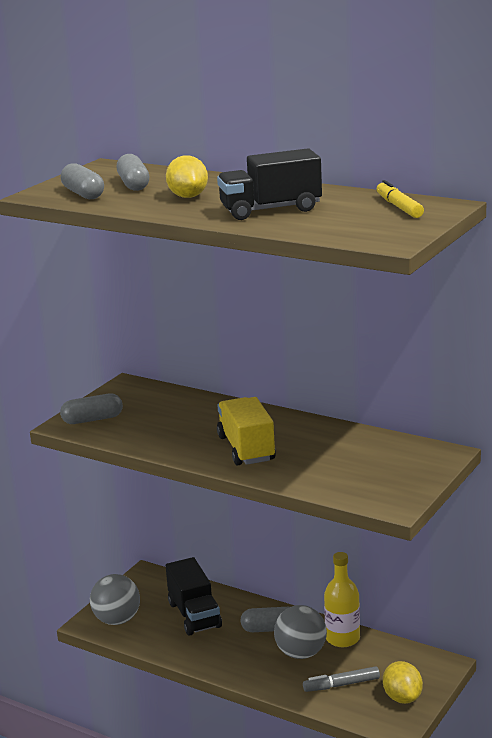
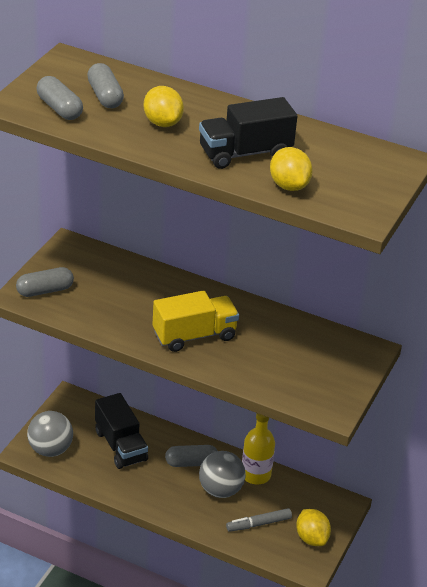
camera: 10 degrees left, 15 degrees up
yellow truck [217,397,276,466] -> yellow truck turned 90 degrees clockwise [153,290,239,352]
yellow marker [377,180,424,218] -> none
none -> yellow lemon [270,147,313,191]

